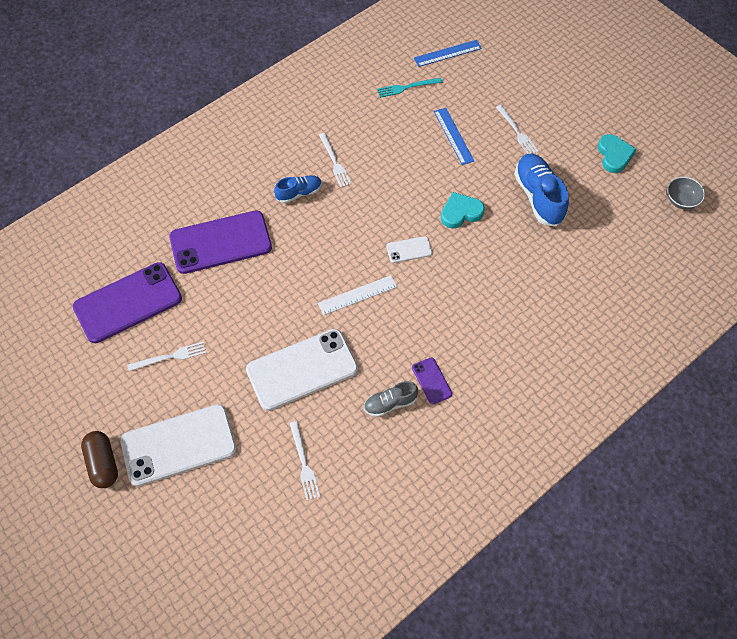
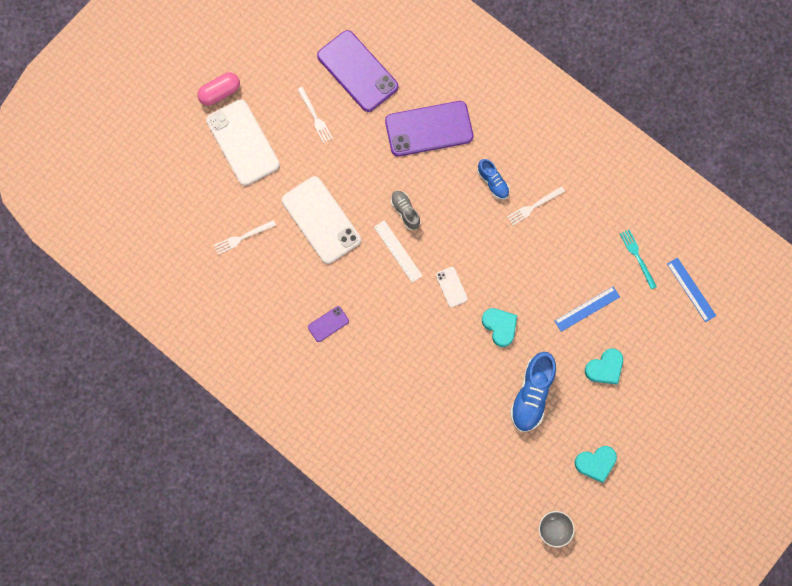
camera: 80 degrees right, 15 degrees up
brown capsule [81,431,118,488] -> pink capsule [197,72,240,106]
purple phone [169,210,272,274] -> purple phone turned 75 degrees counterclockwise [385,101,473,156]
grey shoe [364,381,418,417] -> grey shoe moved to [391,191,421,230]
white fork [496,105,539,154] -> turquoise heart [585,348,623,384]
blue shoe [514,154,569,227] -> blue shoe turned 135 degrees clockwise [510,352,556,432]

